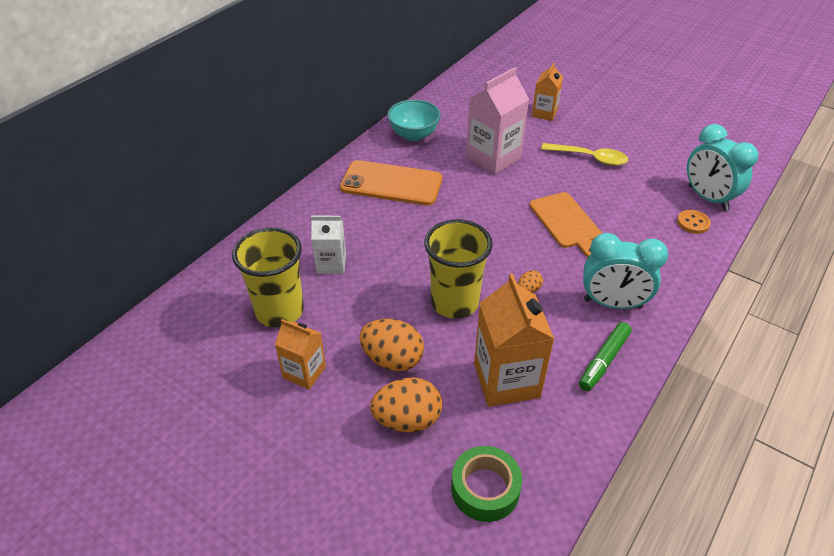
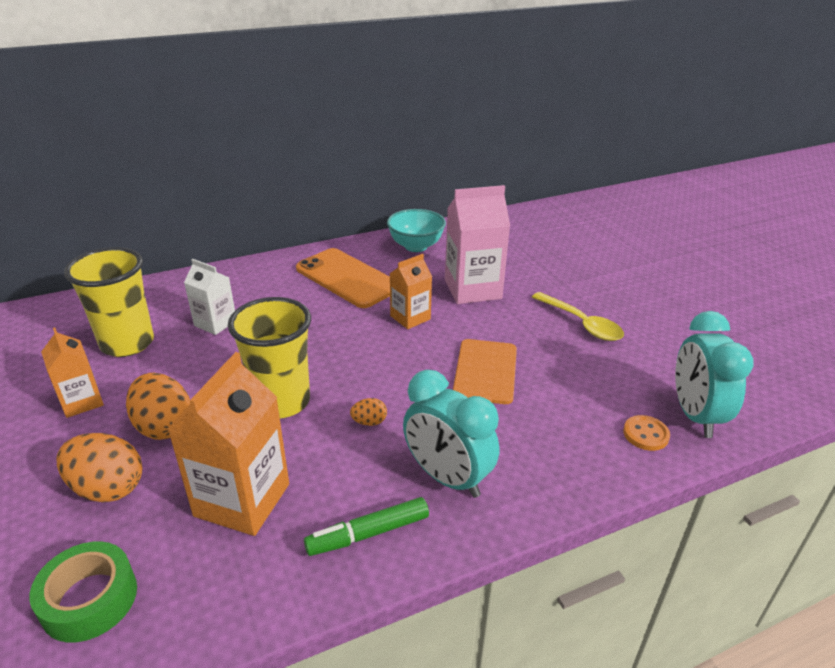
camera: 30 degrees right, 10 degrees down
orange carton [532,63,563,121] -> orange carton moved to [389,254,432,329]

